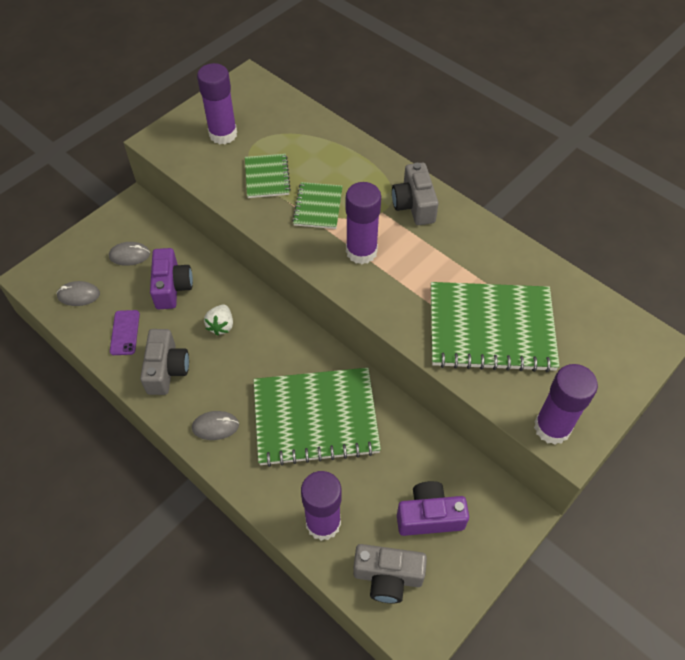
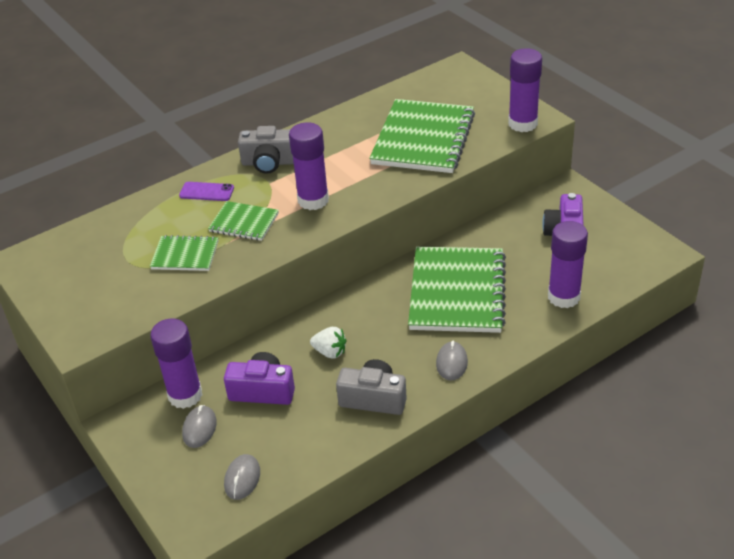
camera: 75 degrees left, 15 degrees down
purple phone [110,310,140,355] -> purple phone moved to [179,182,234,201]
purple glue stick [197,63,237,144] -> purple glue stick moved to [150,318,203,409]
grey camera [353,544,427,603] -> none

